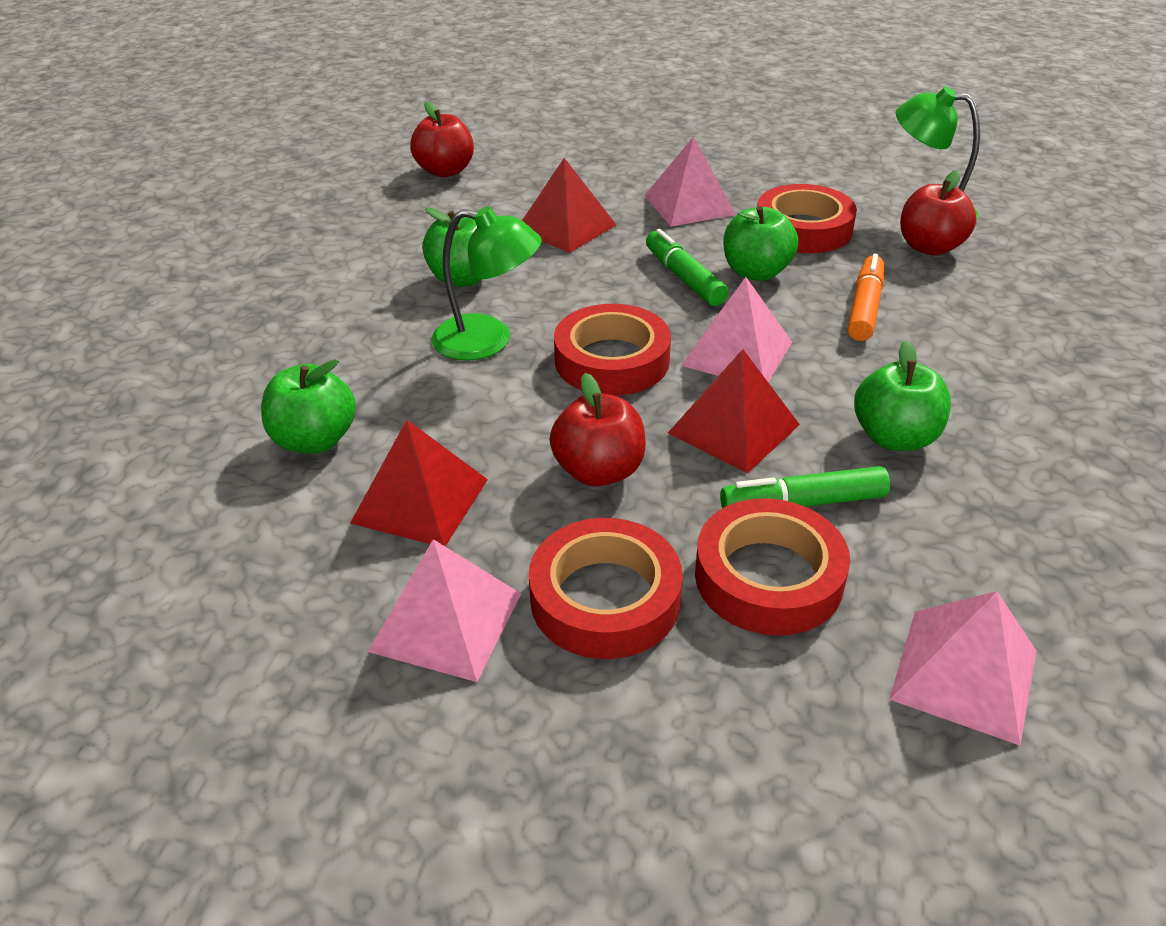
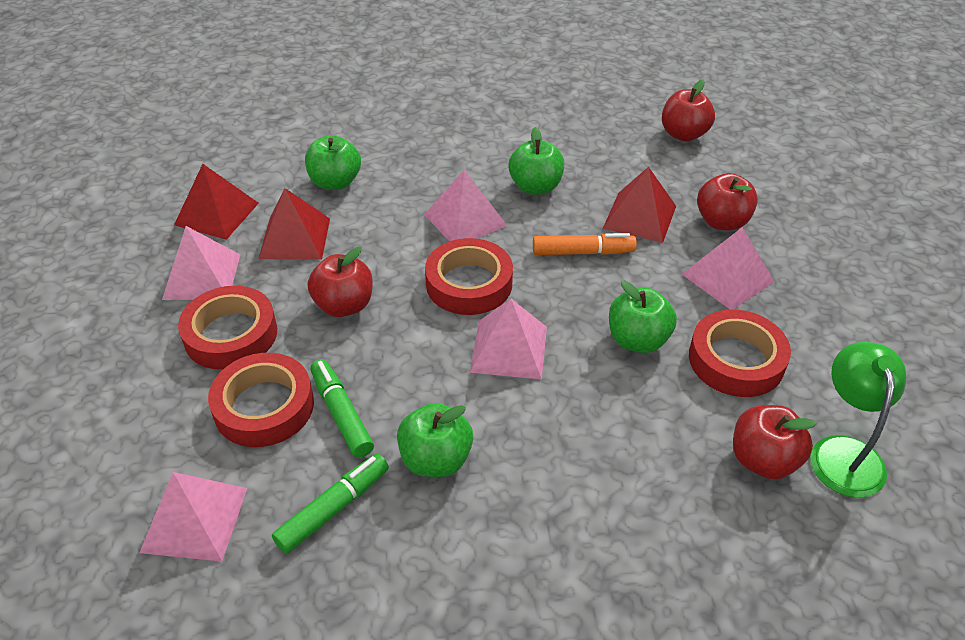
camera: 70 degrees right, 5 degrees up
green lamp [431,207,542,361] -> pink pyramid [424,170,507,241]
green marker [646,229,728,306] -> green marker moved to [272,454,389,554]
red pyramid [668,349,800,473] -> red pyramid moved to [174,164,259,240]
orange marker [848,254,884,341] -> orange marker moved to [533,233,637,255]
none -> red apple [697,173,758,231]

